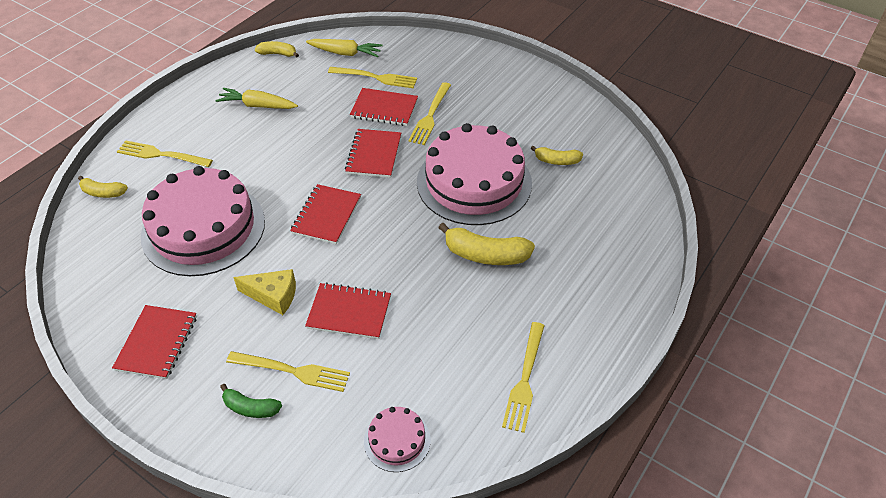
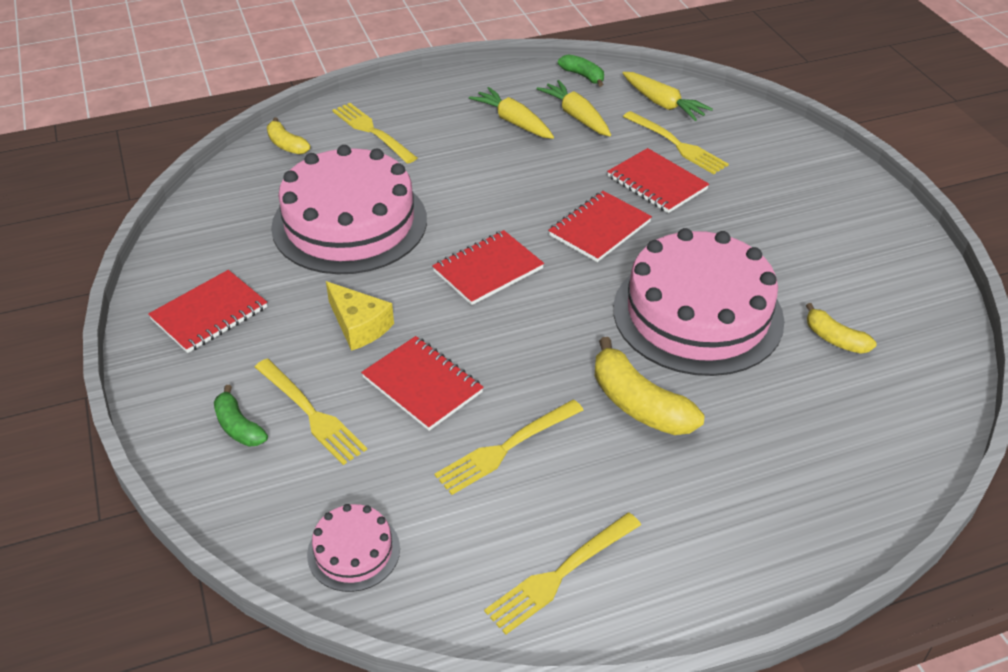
camera: 35 degrees right, 5 degrees down
yellow banana [255,41,299,57] -> green banana [558,54,604,87]
yellow fork [408,82,451,145] -> yellow fork moved to [434,399,583,495]
none -> yellow carrot [537,80,611,136]

